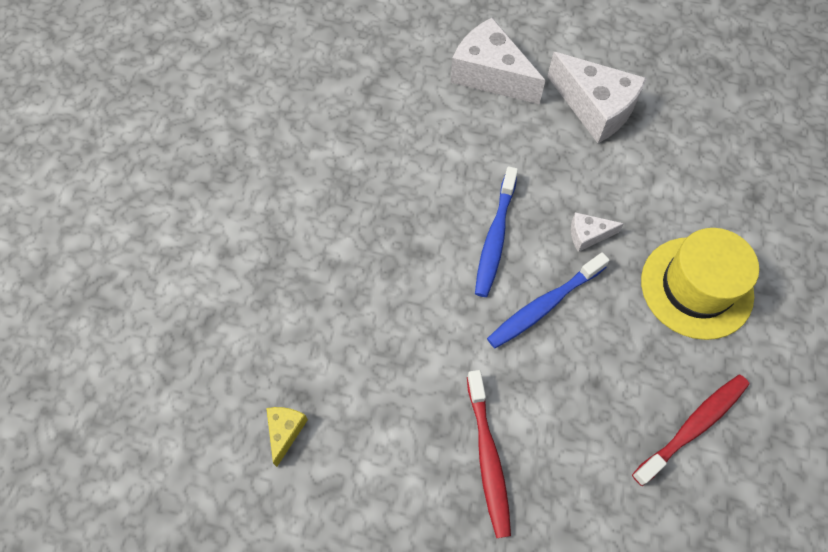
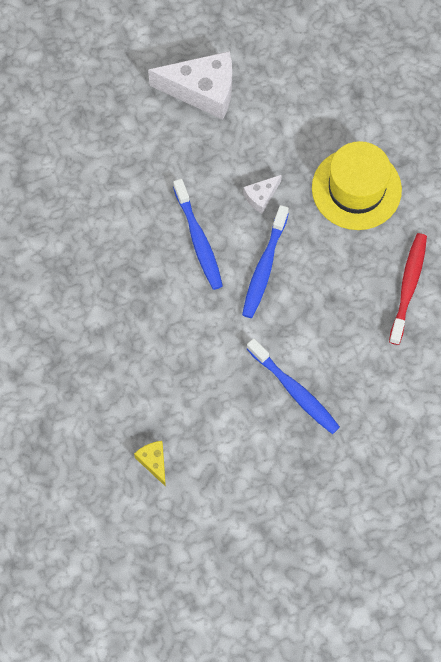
camera: 35 degrees left, 5 degrees up
white cheese [451,18,545,104] -> none
red toothbrush [467,370,511,538] -> blue toothbrush [247,339,340,434]

